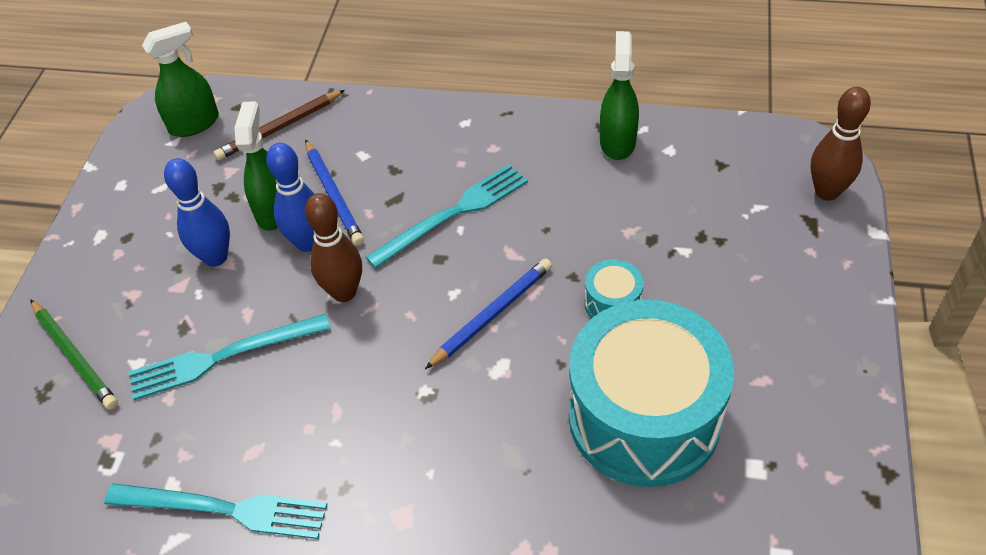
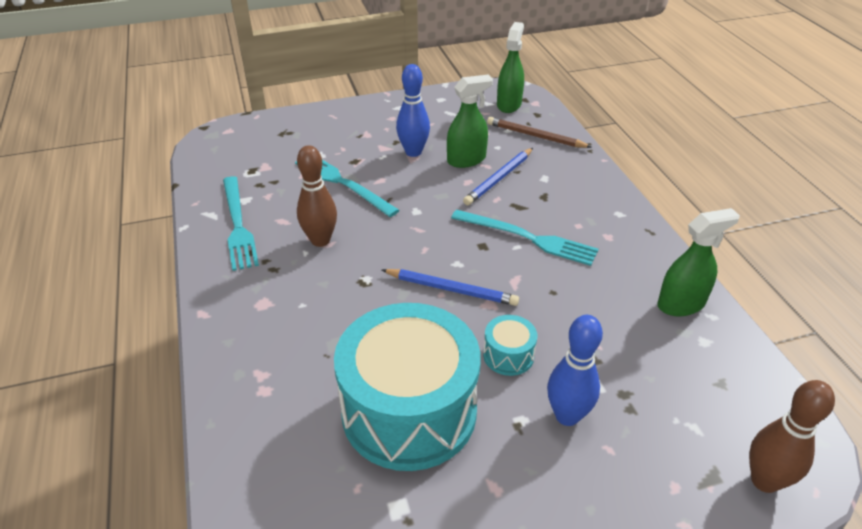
camera: 60 degrees right, 10 degrees down
green pencil [30,299,118,410] -> none
green spray bottle [142,22,219,137] -> green spray bottle turned 105 degrees counterclockwise [497,22,524,113]
blue bowling pin [266,143,314,252] -> blue bowling pin moved to [547,315,603,426]
brown bowling pin [305,193,362,302] -> brown bowling pin moved to [297,145,337,247]

